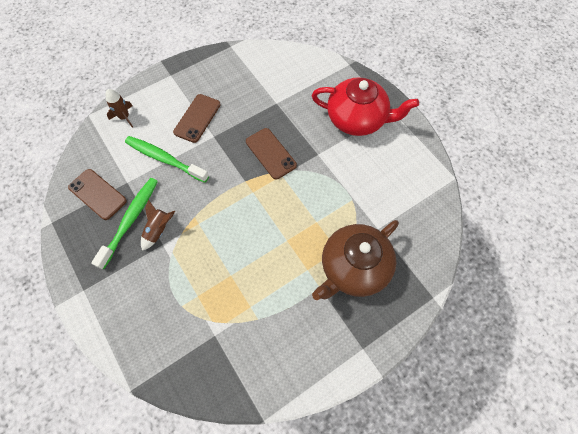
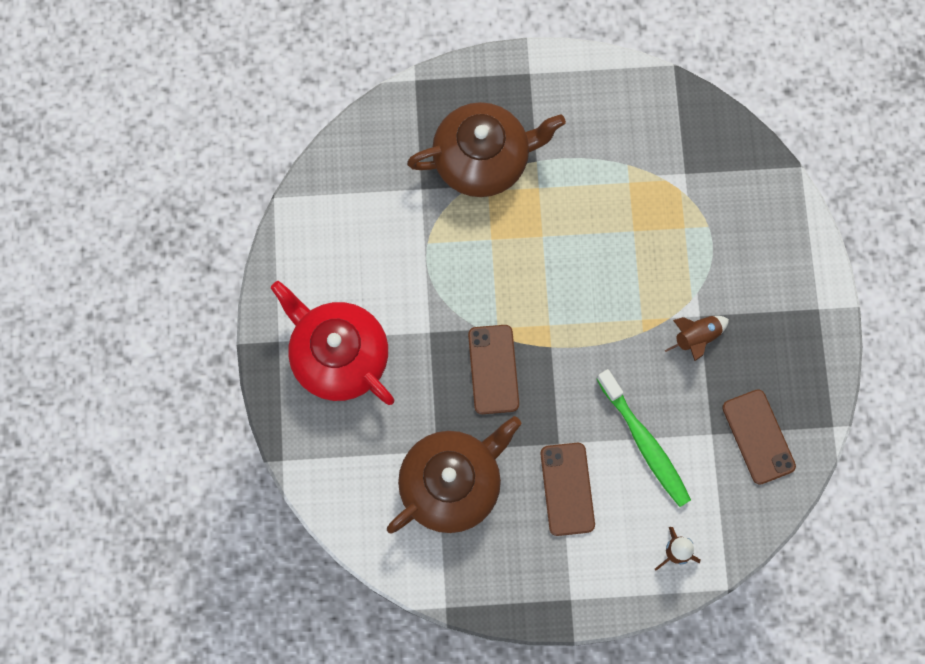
camera: 150 degrees left, 10 degrees up
green toothbrush [91,178,158,270] -> none
brown phone [173,94,220,143] -> brown phone turned 60 degrees counterclockwise [540,443,595,536]
none -> brown teapot [387,416,522,534]

